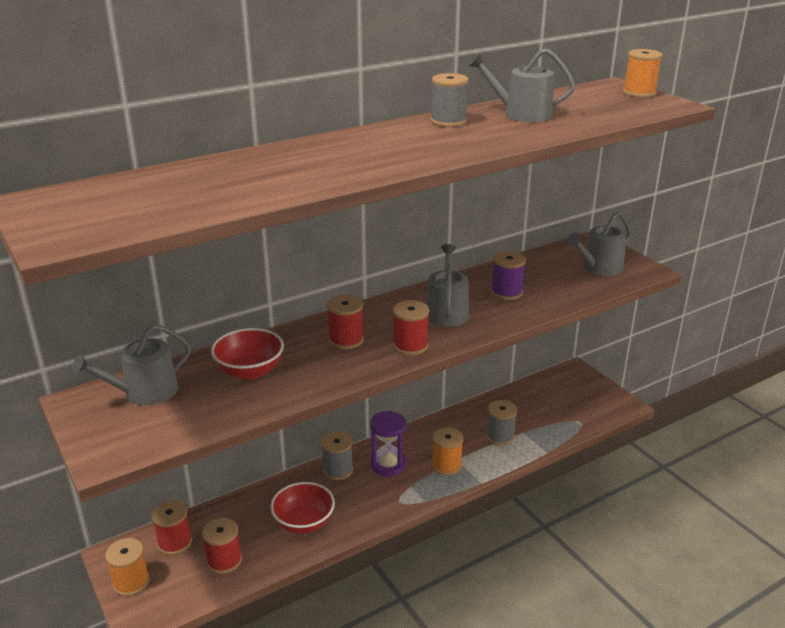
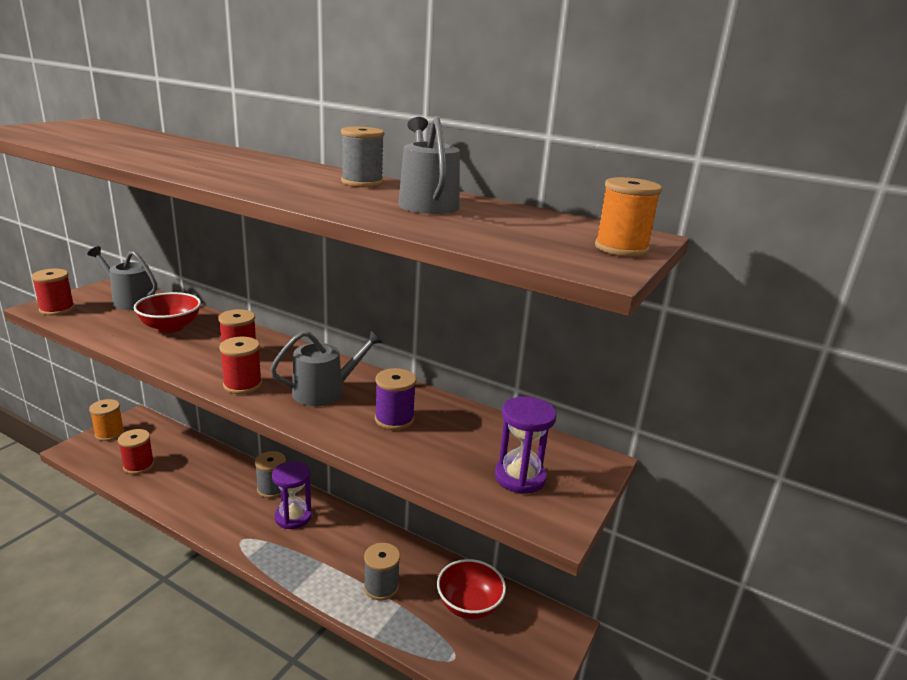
camera: 60 degrees right, 5 degrees down
red spool [151,500,192,555] -> red spool moved to [31,269,75,315]
red bowl [270,482,335,534] -> red bowl moved to [437,559,506,619]
orange spool [432,427,463,476] -> none
grey watering can [567,212,631,276] -> purple hourglass [495,396,557,494]

